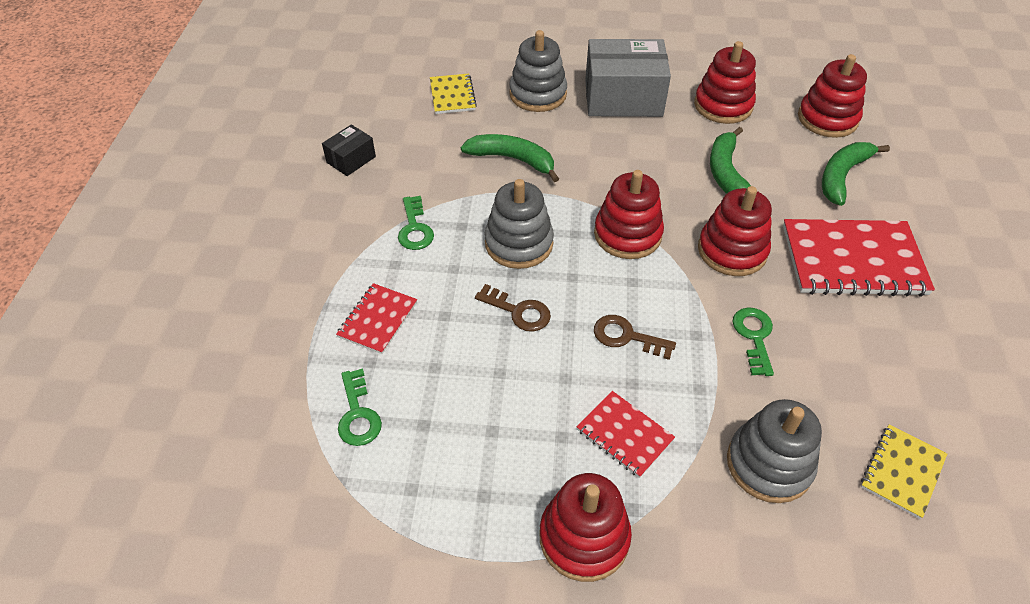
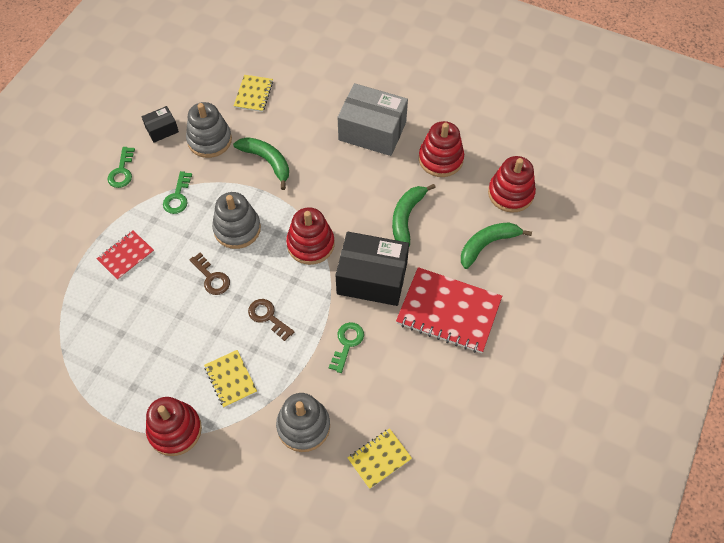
camera: 20 degrees right, 10 degrees up
green key [338,369,382,446] -> green key moved to [107,147,135,188]
grey stacking toy [509,30,567,112] -> grey stacking toy moved to [186,102,232,158]
red notebook [577,391,675,478] -> yellow notebook [204,350,257,408]
red stacking toy [698,186,772,276] -> black box [335,232,409,306]

